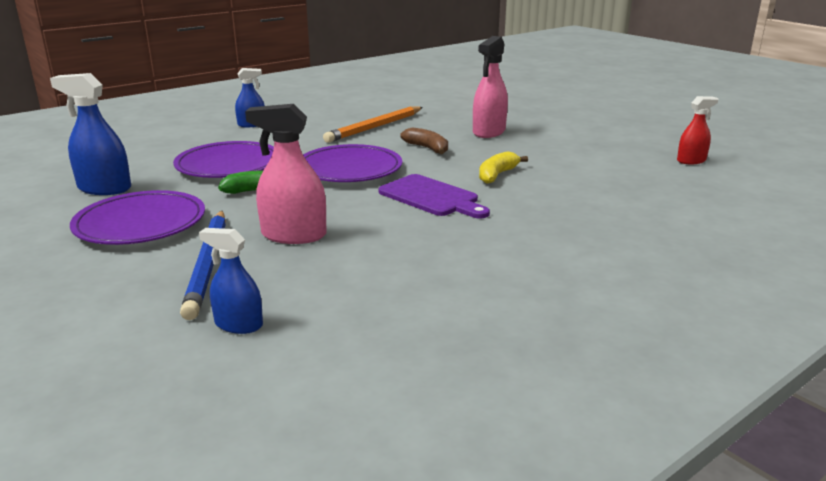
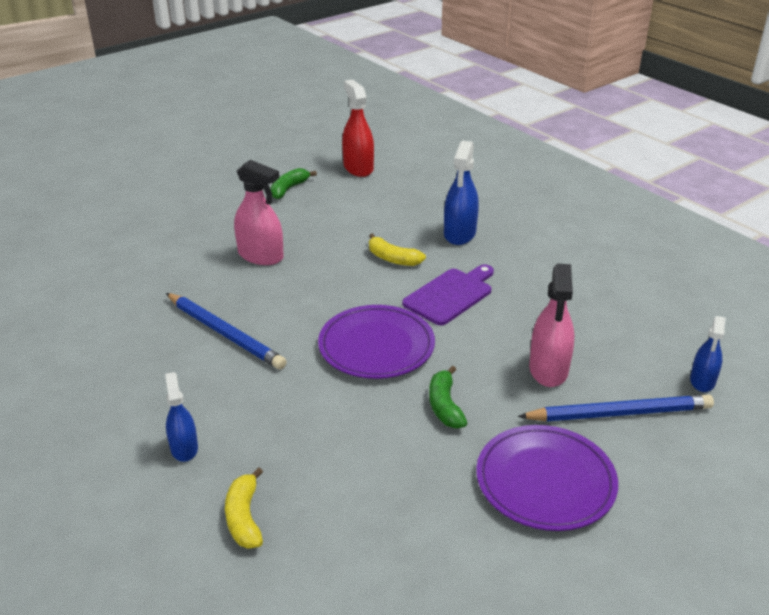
camera: 90 degrees left, 10 degrees up
blue spray bottle [50,73,131,195] -> blue spray bottle moved to [444,141,479,245]
purple plate [173,141,274,178] -> none
orange pencil [323,106,423,143] -> blue pencil [166,293,287,369]
brown banana [400,128,448,154] -> none
red spray bottle [677,96,719,164] -> red spray bottle [342,79,374,177], size x1.60
none -> yellow banana [225,467,263,549]
none -> green banana [270,168,317,199]

